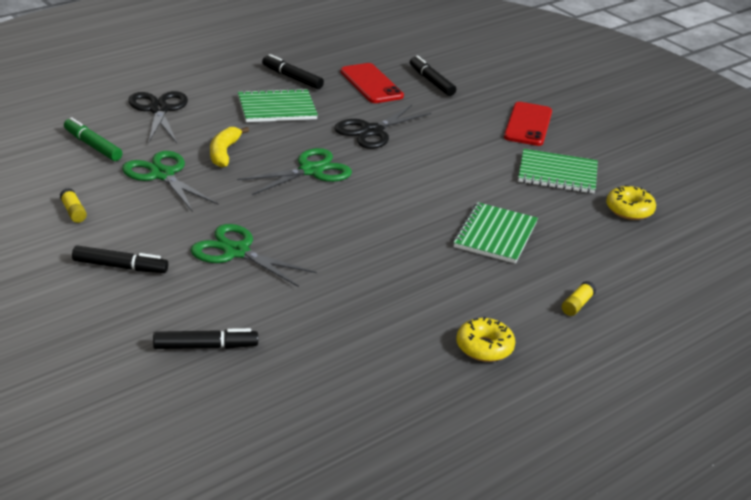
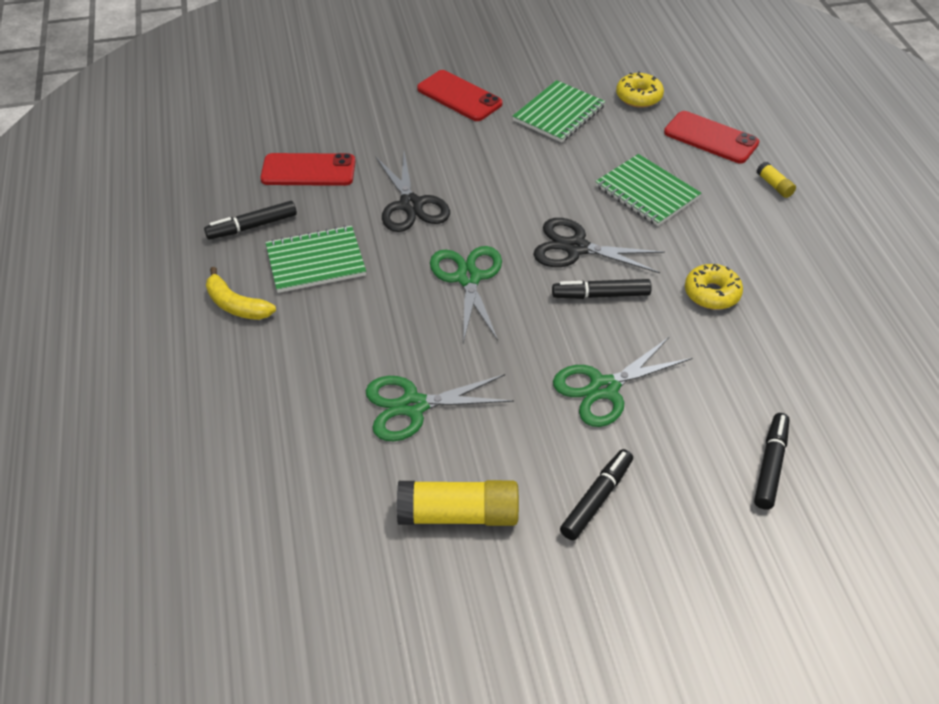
camera: 60 degrees left, 15 degrees up
yellow glue stick [60,188,87,223] -> yellow glue stick [397,480,519,526], size x2.11
green marker [64,117,122,161] -> none
black scissors [128,91,188,143] -> black scissors moved to [533,218,665,273]
yellow banana [210,127,249,168] -> yellow banana moved to [206,267,276,320]
green notebook [238,88,318,122] -> green notebook turned 60 degrees clockwise [265,225,366,293]
black marker [410,55,456,96] -> black marker moved to [552,279,652,299]
yellow donut [456,317,515,362] -> yellow donut moved to [685,264,743,310]
none -> red phone [664,111,760,163]

